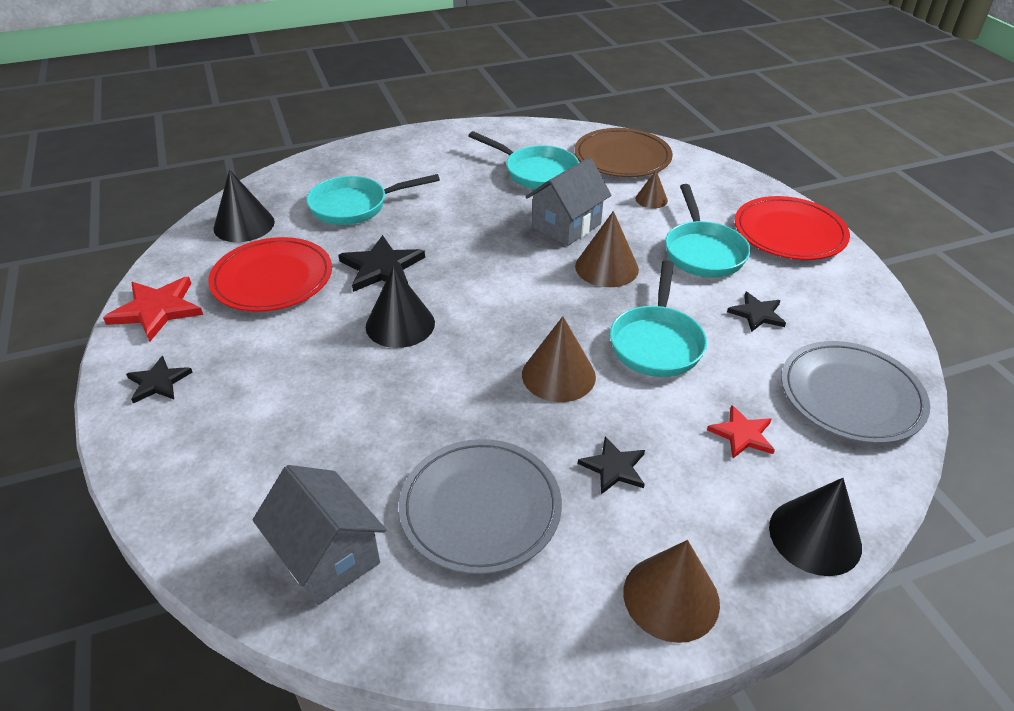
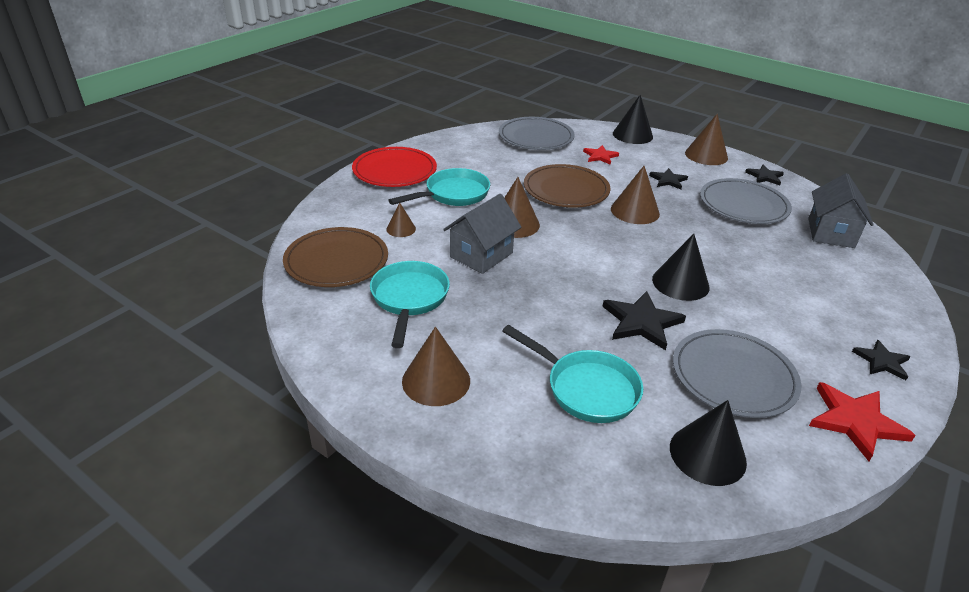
camera: 125 degrees left, 5 degrees down
red plate [208,237,332,312] -> grey plate [673,329,802,418]
grey house [526,157,612,246] -> grey house turned 60 degrees counterclockwise [443,194,521,274]
turquoise pan [610,260,707,377] -> brown plate [524,164,610,208]
black star [727,292,786,332] -> black star moved to [745,165,784,185]
none -> brown cone [402,327,470,406]

